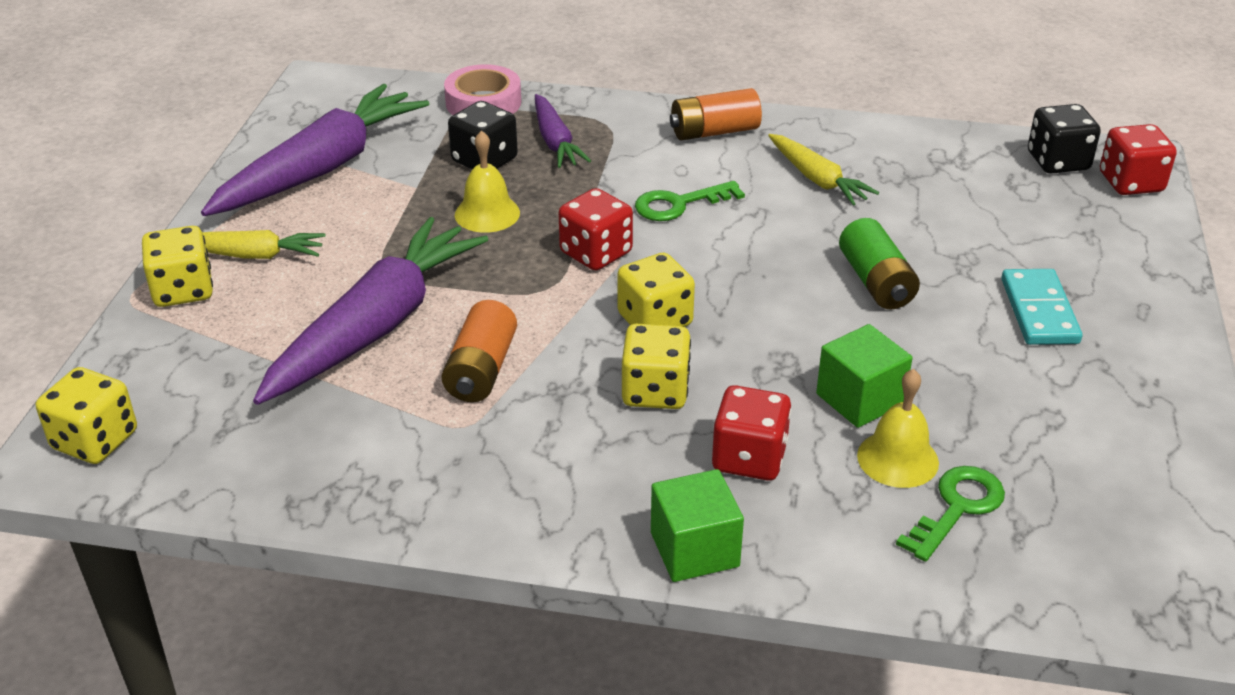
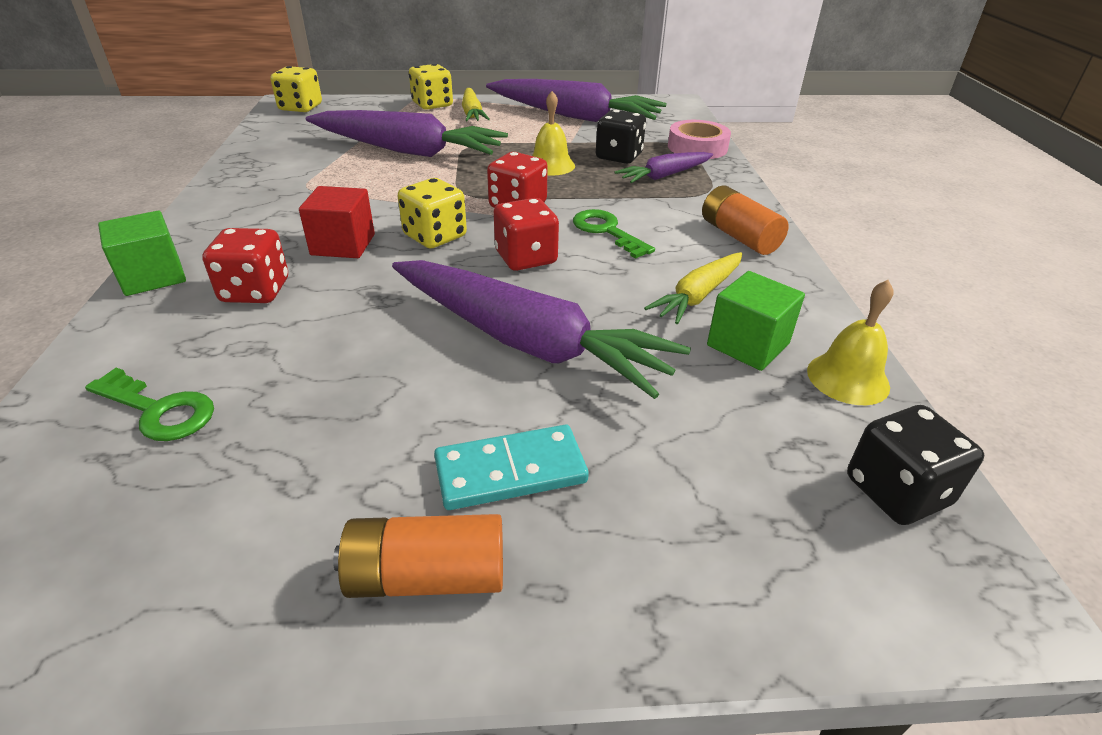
camera: 75 degrees right, 0 degrees up
orange battery [441,300,517,402] -> orange battery moved to [333,514,503,598]
yellow dice [622,324,691,409] -> red cube [299,186,375,258]
green cube [816,324,912,428] -> green cube moved to [707,271,805,371]
green battery [839,218,920,309] -> purple carrot [392,260,691,399]
yellow bell [857,369,939,488] -> yellow bell moved to [807,280,894,405]
red dice [1100,124,1177,195] -> red dice moved to [494,198,559,271]

